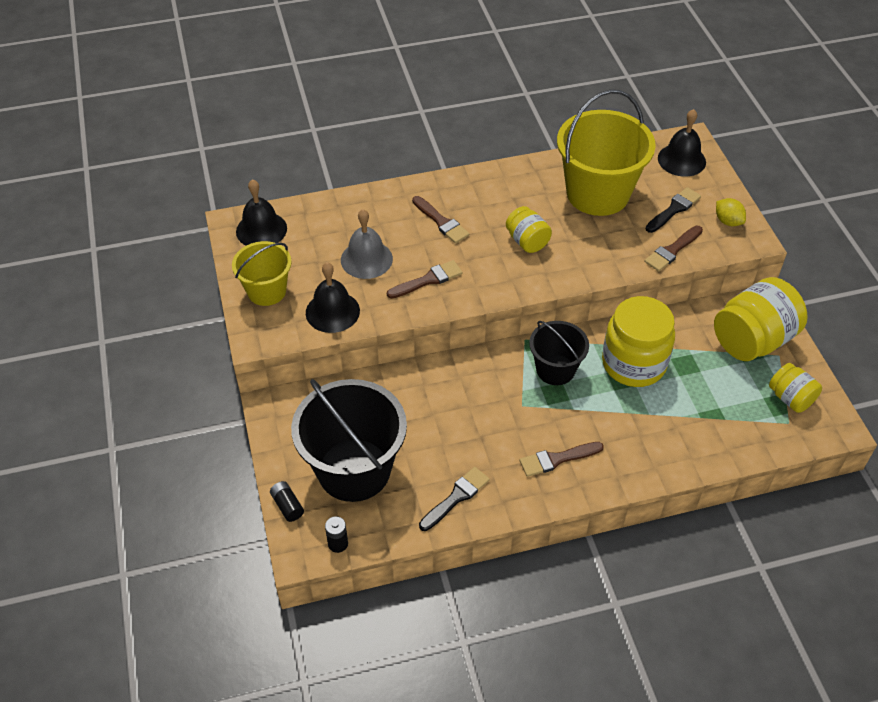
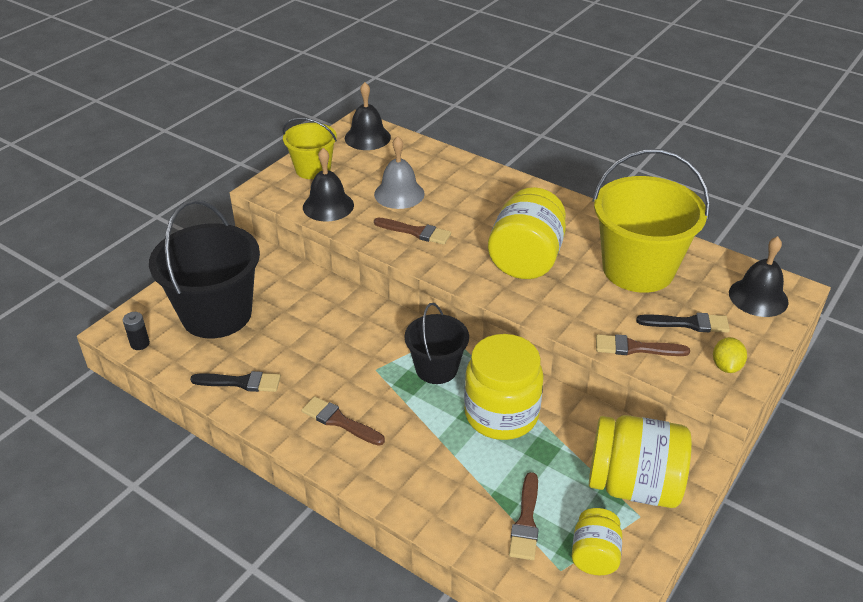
camera: 50 degrees right, 10 degrees down
black battery [270,481,304,522] -> none
brown brush [412,196,469,243] -> brown brush moved to [509,472,539,560]
yellow jar [506,206,552,253] -> yellow jar [488,187,566,279], size x1.84

